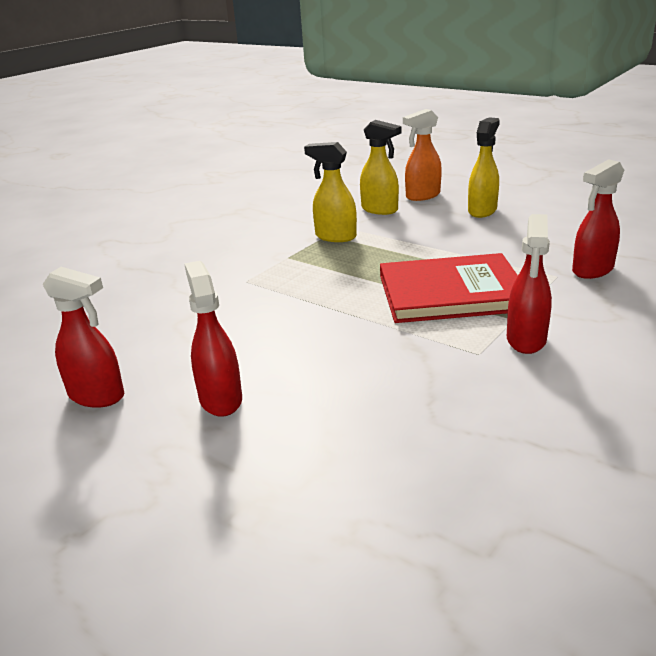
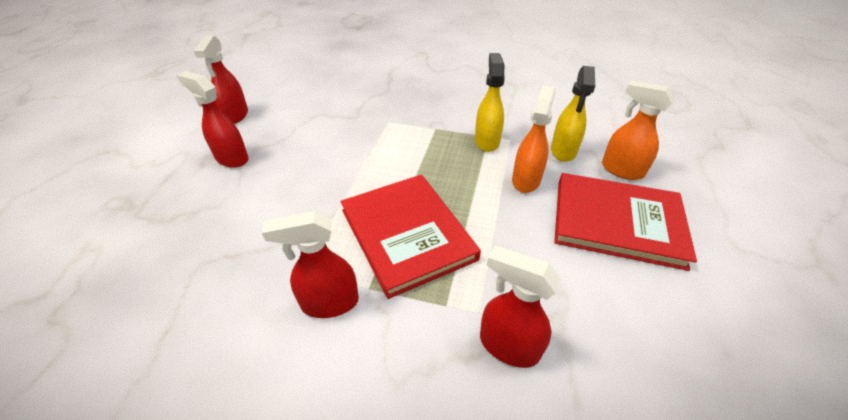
camera: 65 degrees right, 15 degrees up
red spray bottle [184,261,242,417] -> red spray bottle turned 105 degrees counterclockwise [177,71,249,168]
yellow spray bottle [468,118,500,218] -> red book [554,173,697,271]
none -> orange spray bottle [512,85,556,193]

